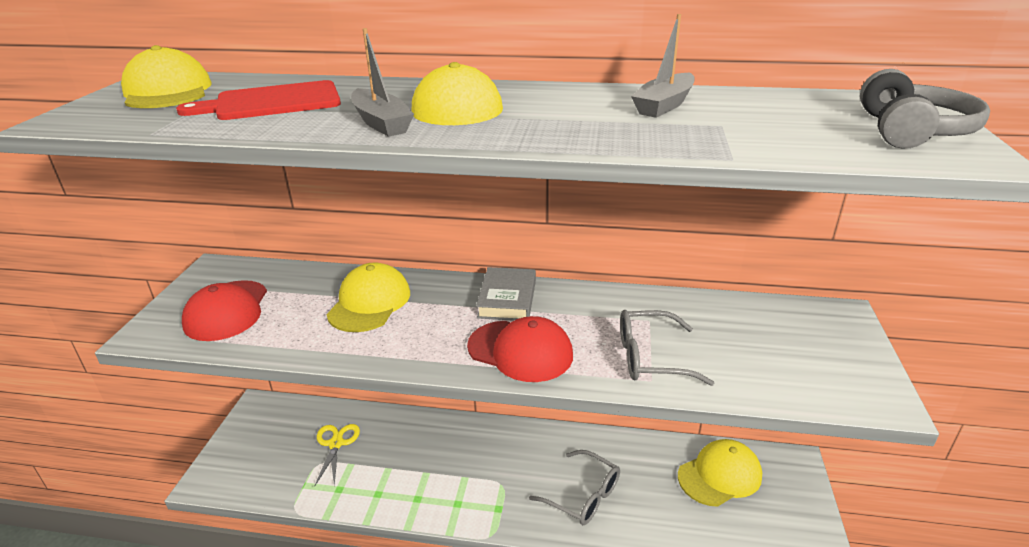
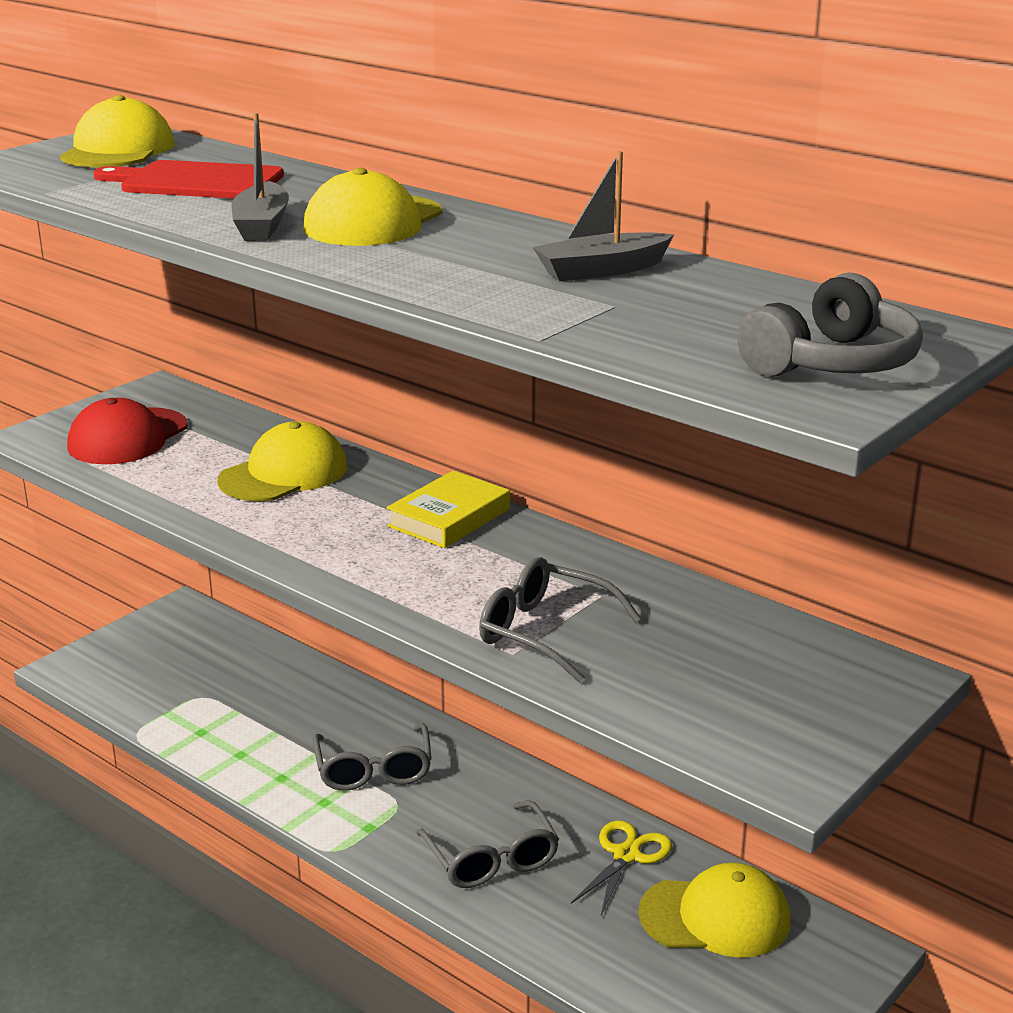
camera: 30 degrees right, 5 degrees down
yellow scissors [314,424,360,487] -> yellow scissors moved to [571,821,672,915]
red cap [467,316,573,382] -> none
grey book [476,267,536,321] -> yellow book [386,470,510,548]
none -> grey glasses [313,723,432,791]

